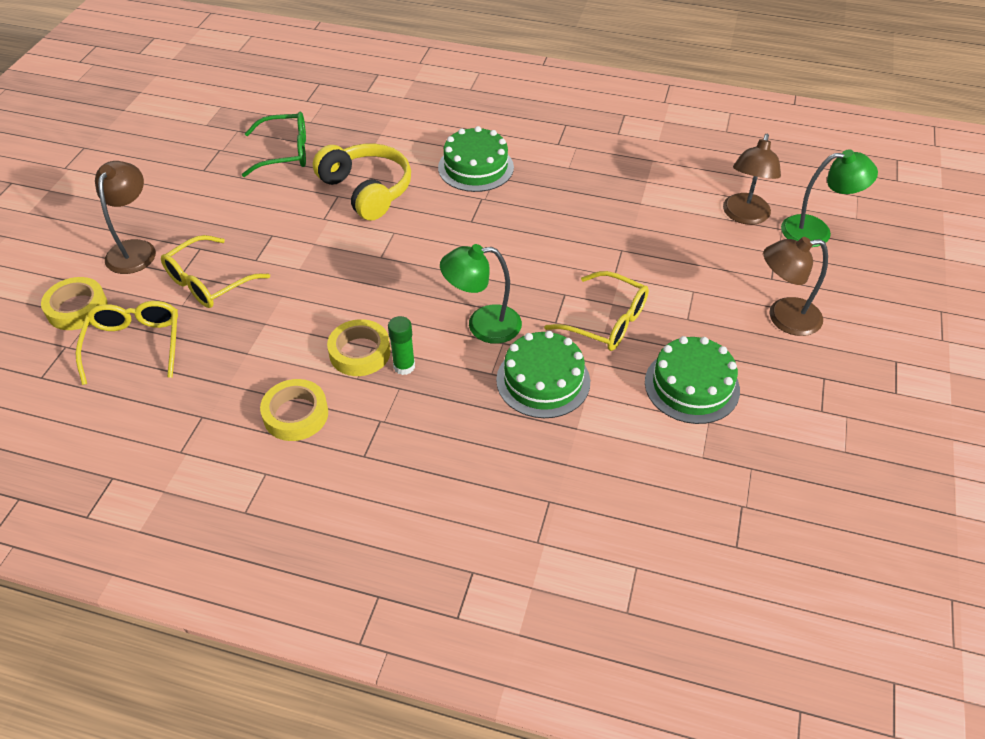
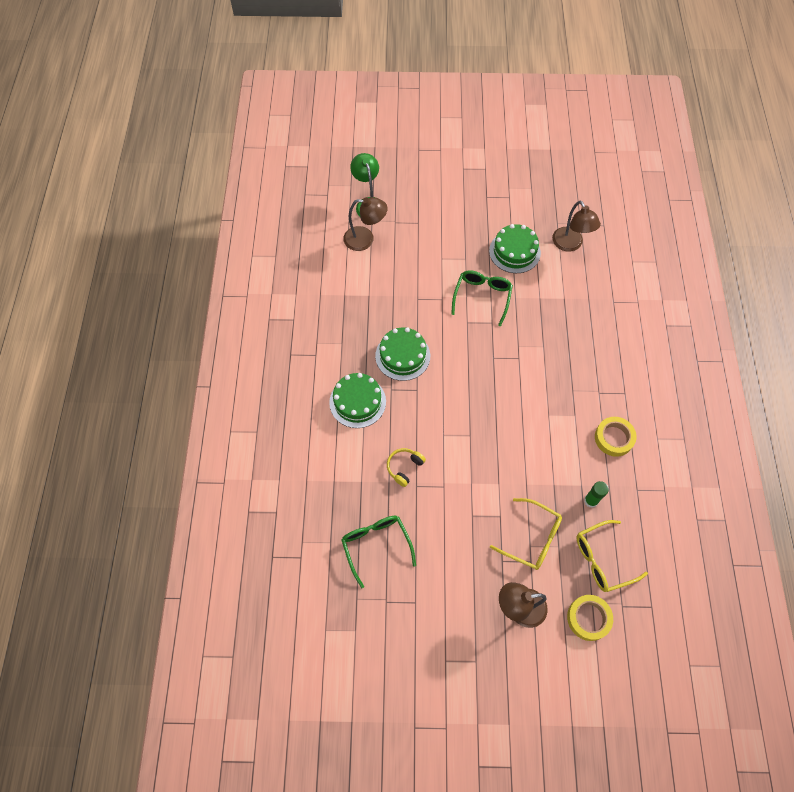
camera: 105 degrees left, 15 degrees up
yellow headphones [313,143,411,221] -> yellow headphones [387,448,426,487], size x0.52
yellow tape [327,319,391,376] -> none
green glue stick [388,316,415,375] -> green glue stick moved to [584,481,609,508]
green lamp [440,244,522,344] -> none
green cake [496,331,590,418] -> green cake moved to [375,327,430,381]
yellow glasses [544,271,649,351] -> green glasses [451,270,513,326]
brown lamp [763,237,828,336] -> brown lamp moved to [552,201,601,251]

